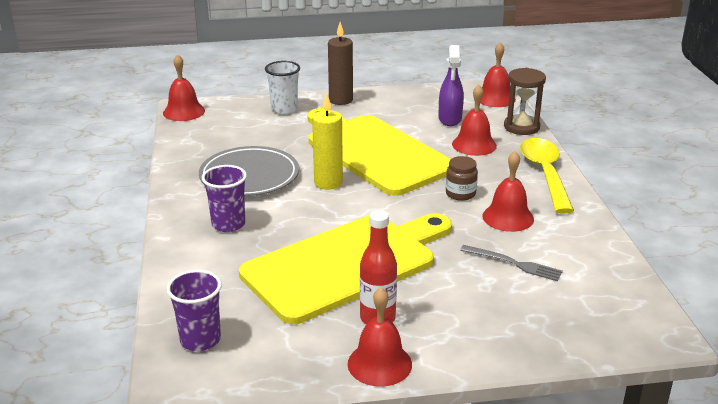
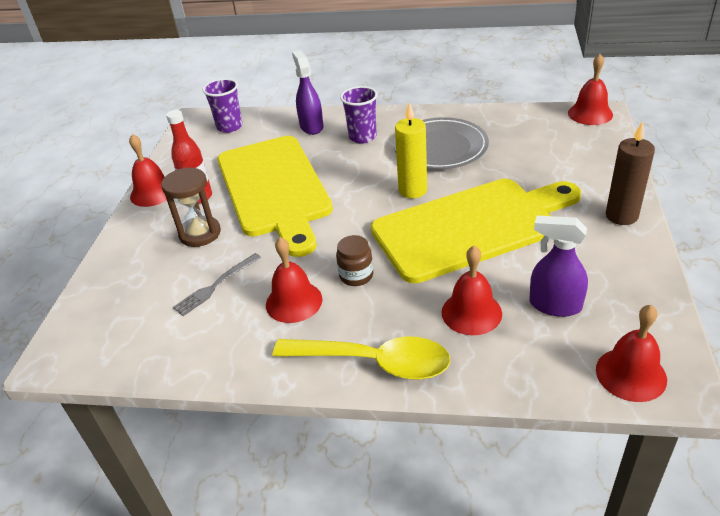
camera: 110 degrees right, 10 degrees up
white cup [265,61,300,114] -> none
brown hourglass [504,68,546,135] -> brown hourglass moved to [161,167,221,247]
none -> purple spray bottle [292,50,324,135]

